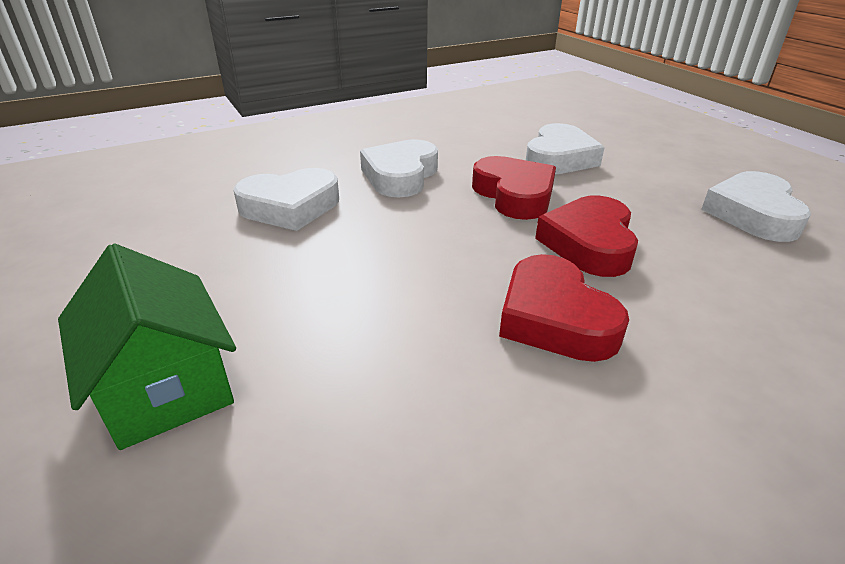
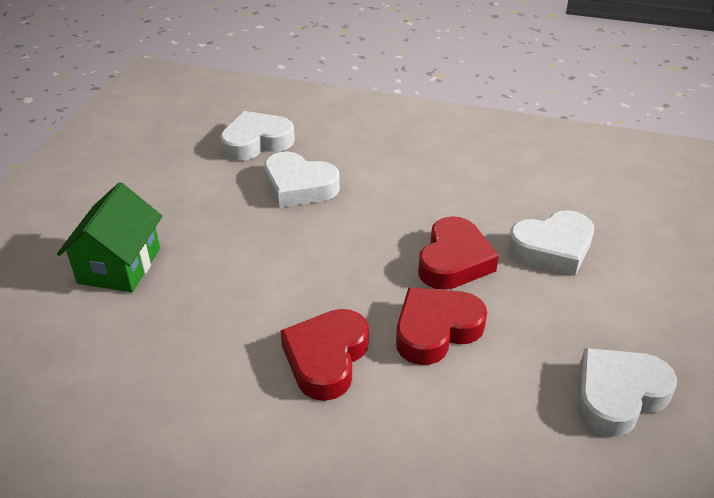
camera: 45 degrees right, 5 degrees up
white heart [360,139,438,197] -> white heart moved to [220,111,295,161]

